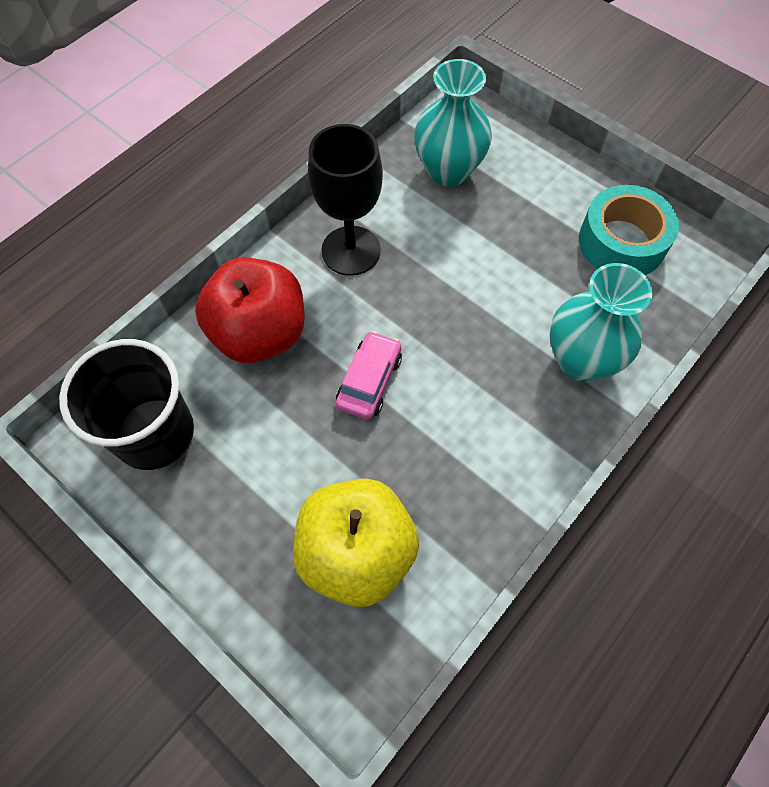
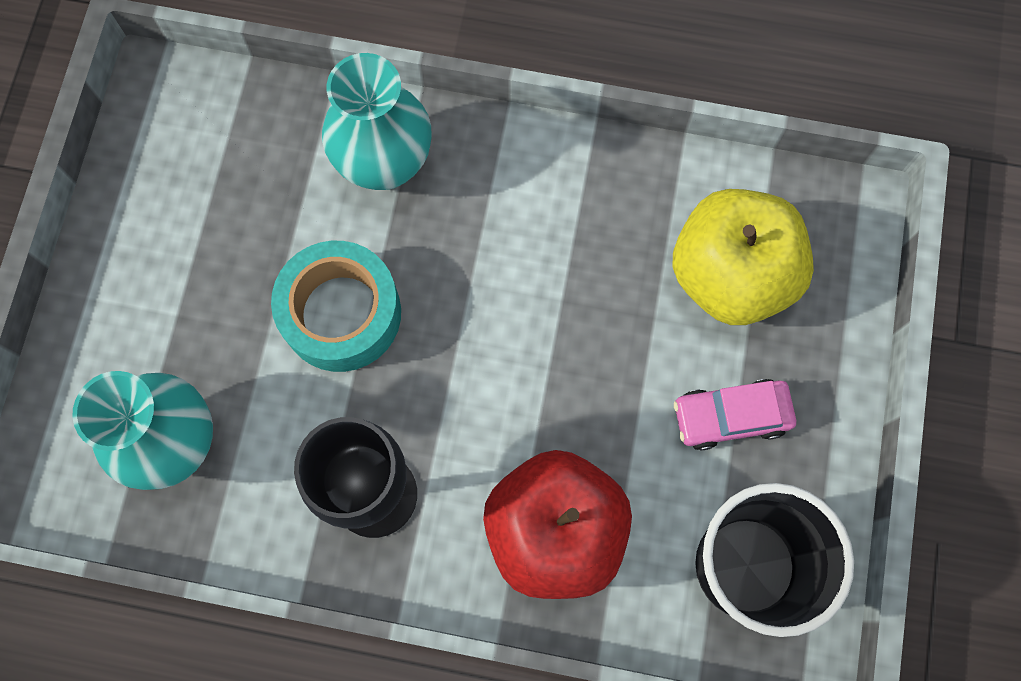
camera: 120 degrees left, 10 degrees up
pink car [336,331,402,420] -> pink car moved to [674,379,796,450]
turquoise tape [579,185,679,275] -> turquoise tape moved to [271,241,401,372]

